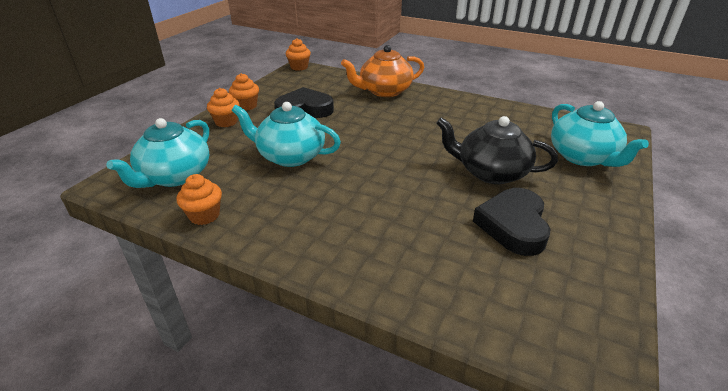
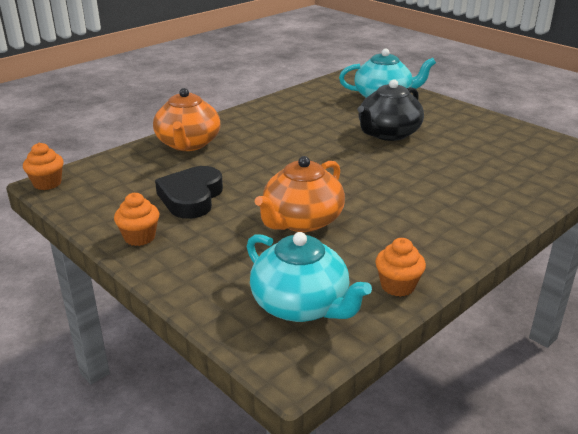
camera: 70 degrees left, 5 degrees down
orange cupcake [207,88,239,127] -> none
turquoise teapot [232,102,341,167] -> orange teapot [255,156,345,232]
black heart [473,188,551,256] -> none

